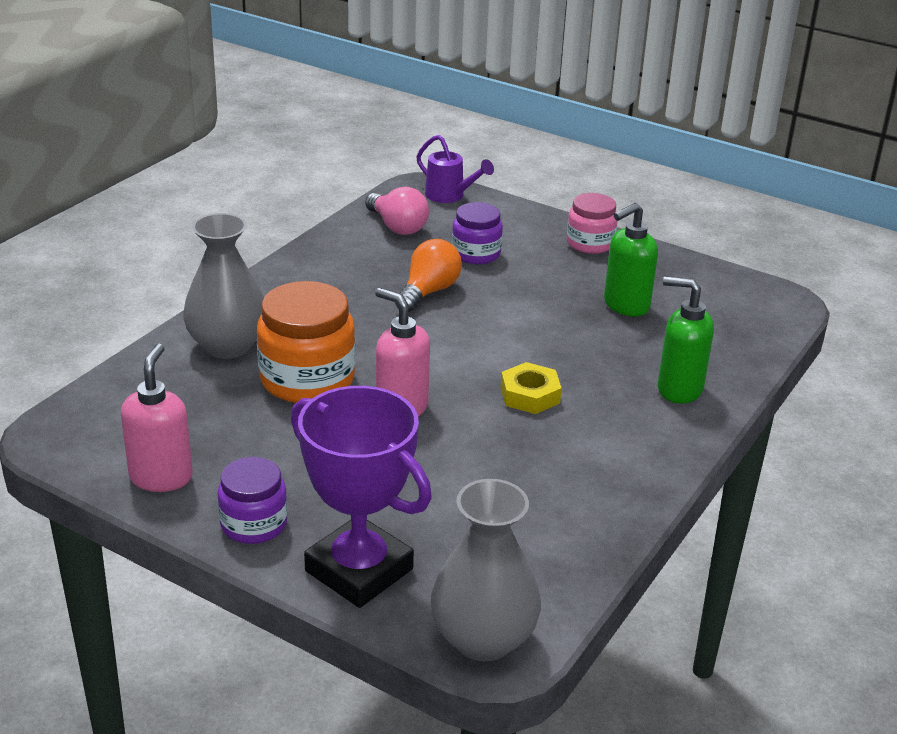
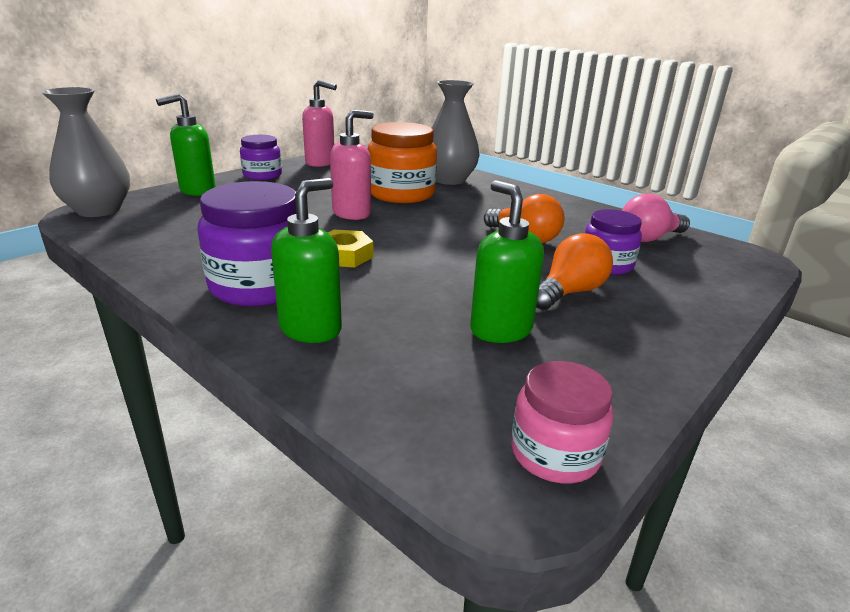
camera: 100 degrees right, 5 degrees down
purple trophy [291,386,432,608] -> green soap dispenser [156,93,216,196]
purple watering can [416,135,494,203] -> none
pink jar [567,193,617,254] -> pink jar moved to [511,361,614,483]
none -> purple jar [197,181,296,306]
none -> orange light bulb [536,233,613,310]

